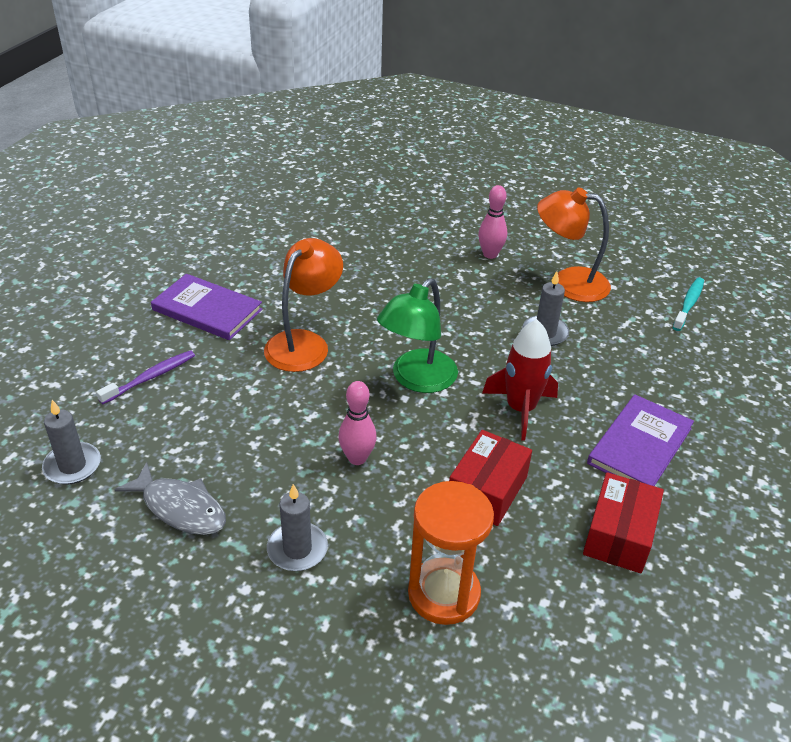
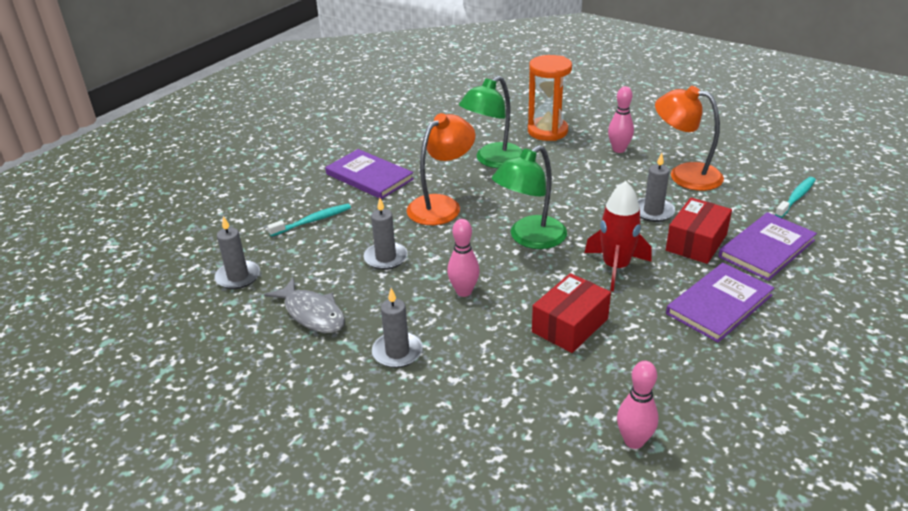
camera: 15 degrees right, 5 degrees down
purple toothbrush [96,350,195,404] -> turquoise toothbrush [267,204,351,237]
orange hourglass [408,481,494,625] -> orange hourglass moved to [528,55,572,141]
red box [583,472,664,573] -> red box moved to [666,198,732,264]
none -> grey candle [364,198,408,270]
none -> green lamp [459,76,523,168]
none -> pink bowling pin [617,361,658,449]
none -> purple book [718,212,817,281]

